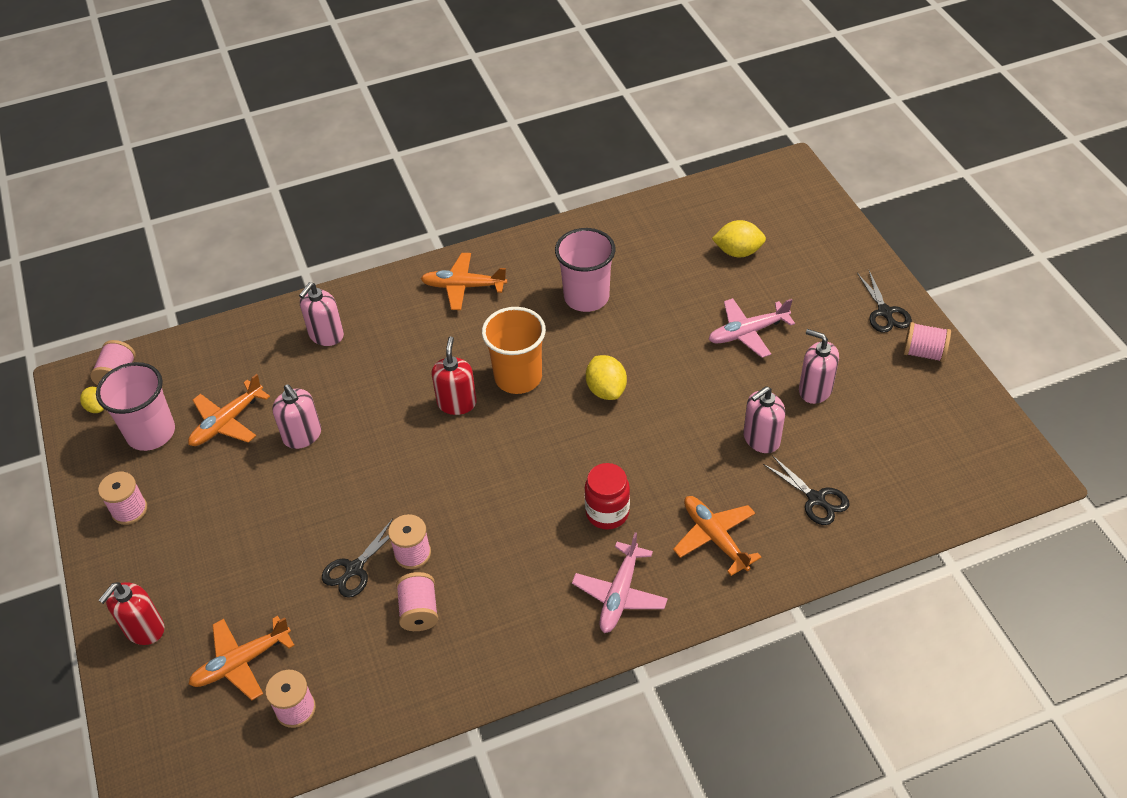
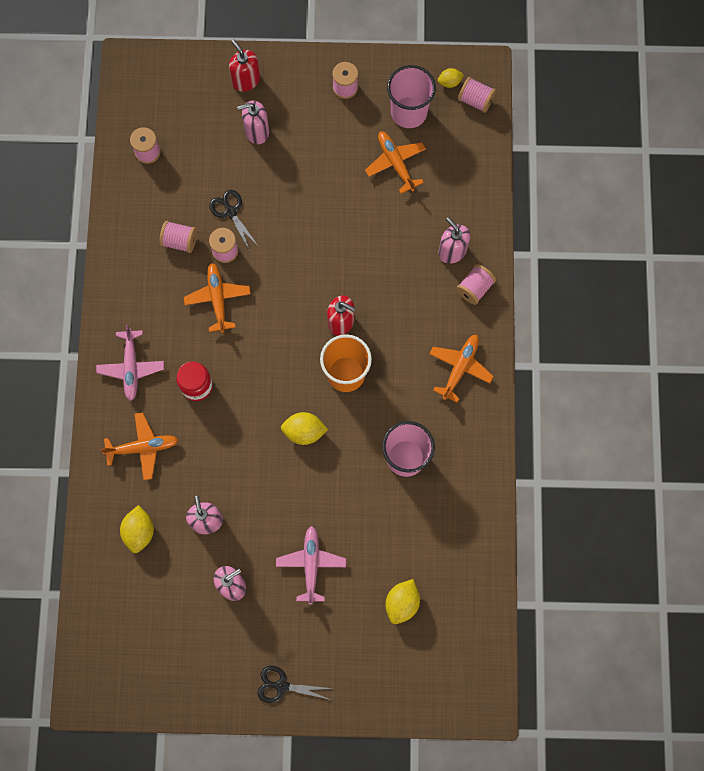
camera: 110 degrees right, 25 degrees up
orange plane [189,616,295,700] -> orange plane moved to [184,263,251,333]
pink soap dispenser [272,384,321,449] -> pink soap dispenser moved to [237,100,269,144]
pink plane [572,532,668,633] -> pink plane turned 135 degrees counterclockwise [96,324,164,401]
black scissors [763,455,850,525] -> yellow lemon [120,505,154,553]
pink spool [903,322,951,362] -> pink spool moved to [456,264,496,305]

